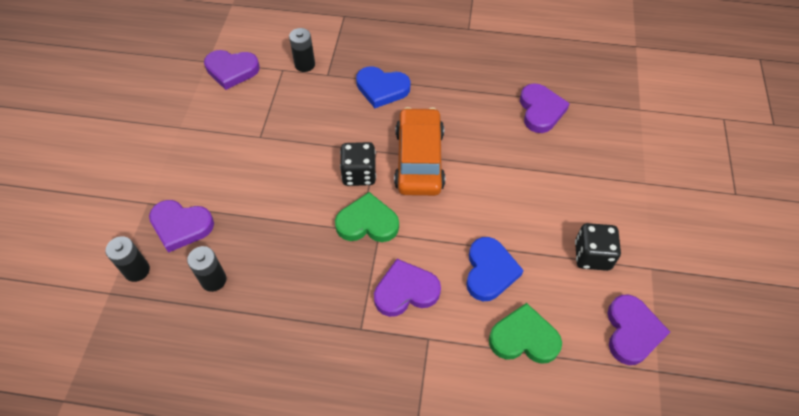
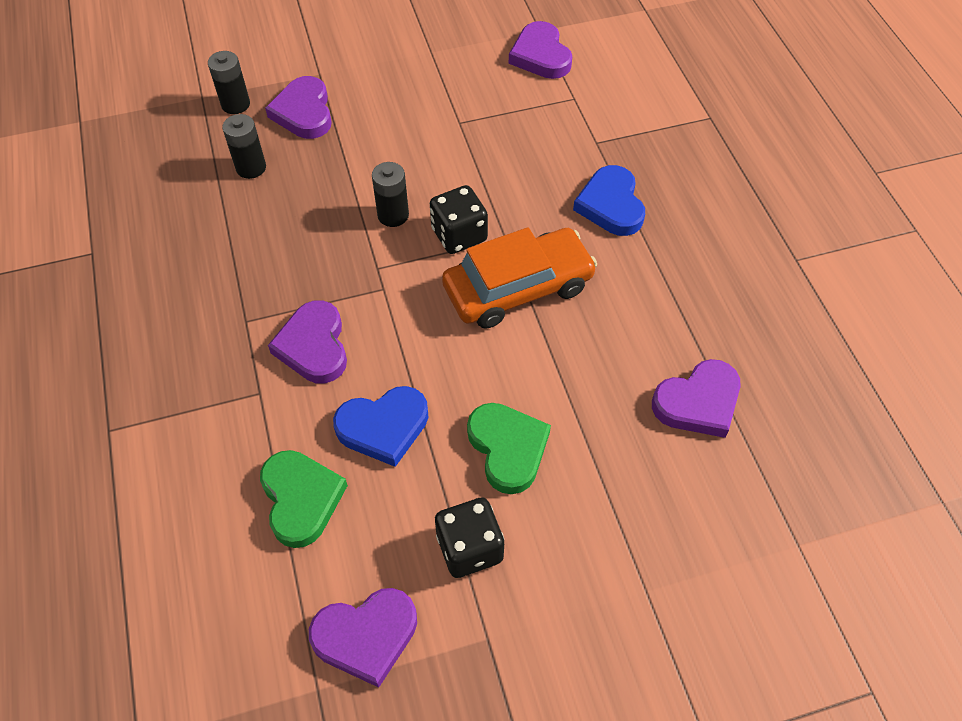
camera: 65 degrees right, 0 degrees up
black battery [289,28,315,72] -> black battery moved to [372,162,409,227]
green heart [335,192,399,242] -> green heart moved to [467,403,551,494]
purple heart [374,259,441,317] -> purple heart turned 150 degrees counterclockwise [268,300,347,384]

